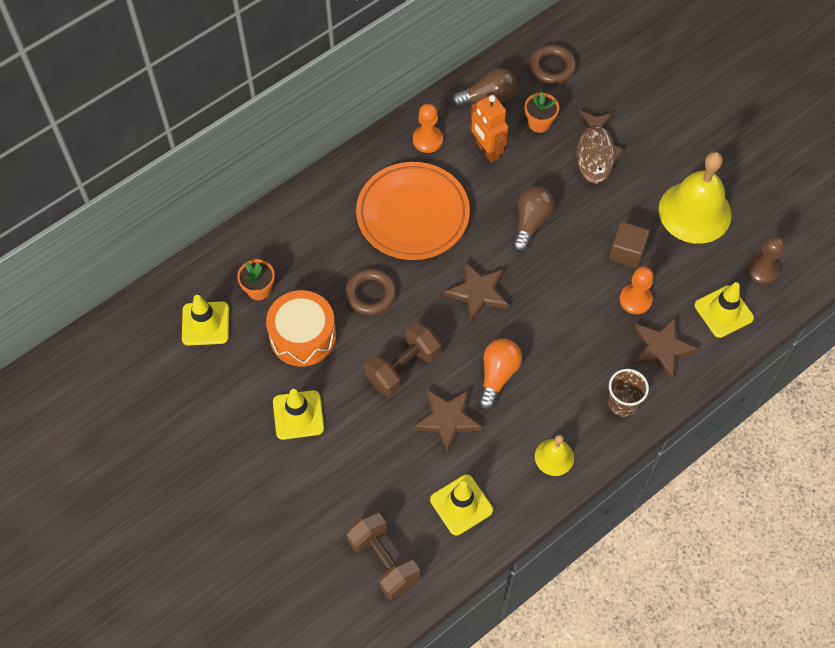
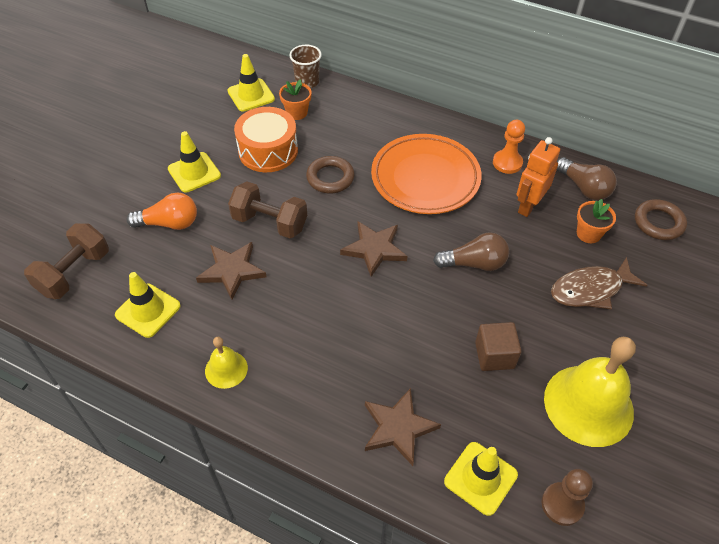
camera: 65 degrees right, 10 degrees down
orange light bulb [478,339,522,410] -> orange light bulb moved to [127,192,197,230]
brown cup [608,369,649,417] -> brown cup moved to [289,45,322,88]
orange pawn [620,267,653,314] -> none

